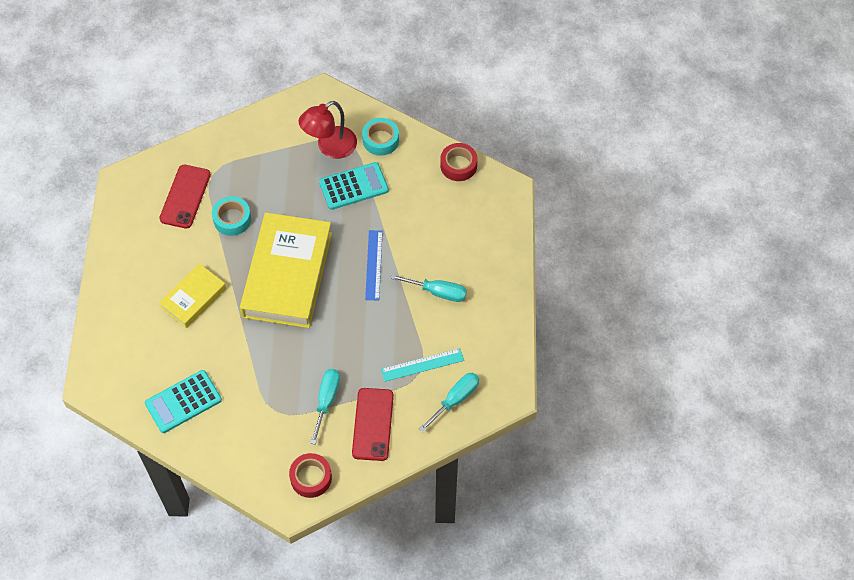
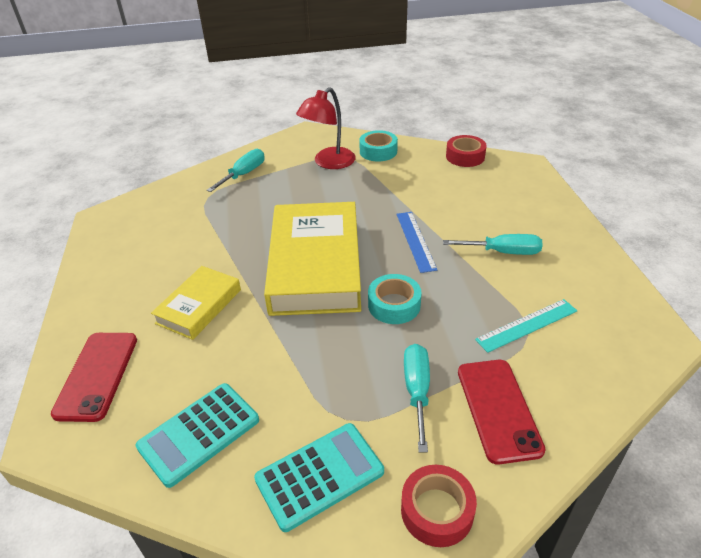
camera: 10 degrees left, 20 degrees down
red phone [159,165,211,228] -> red phone moved to [51,333,137,422]
turquoise tape [212,196,251,236] -> turquoise tape moved to [368,274,422,324]
turquoise calculator [319,162,389,210] -> turquoise calculator moved to [254,423,384,532]
turquoise screwdriver [419,372,479,432] -> turquoise screwdriver moved to [207,149,265,192]

